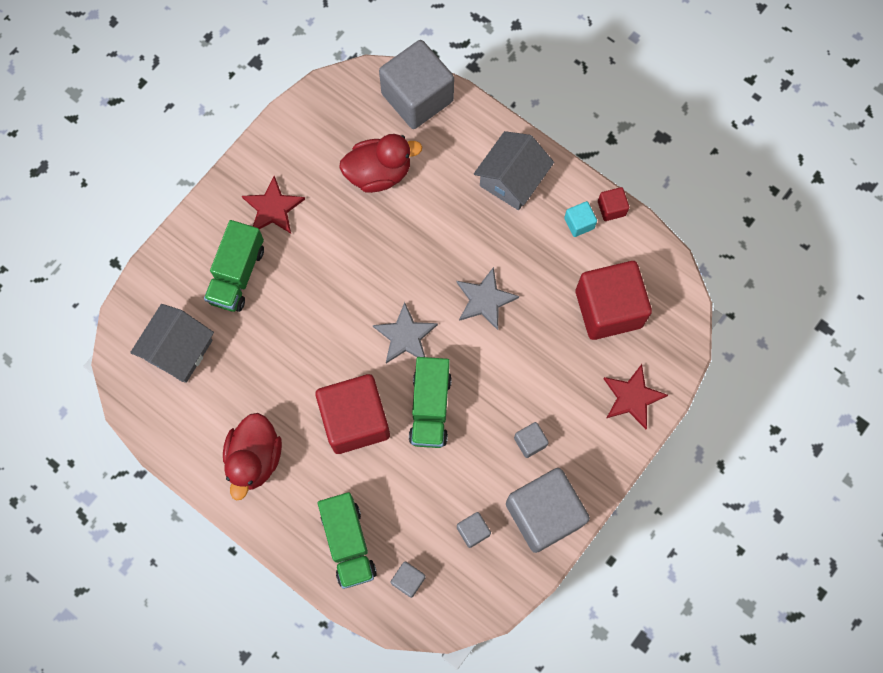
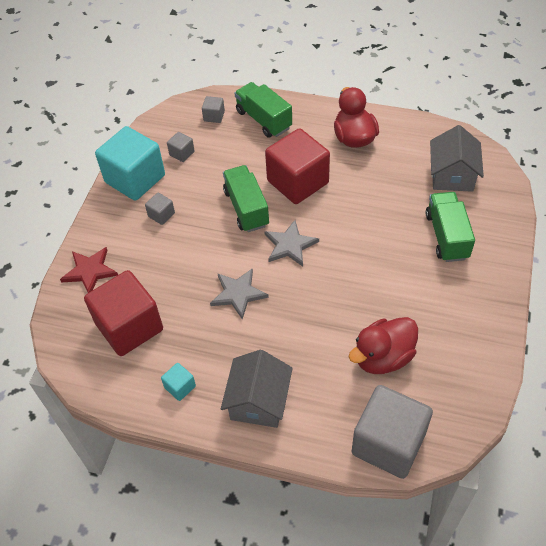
camera: 160 degrees right, 20 degrees down
red star [242,176,305,234] -> none
grey cube [506,468,590,553] -> turquoise cube [95,126,165,201]
red cube [598,187,629,221] -> none

